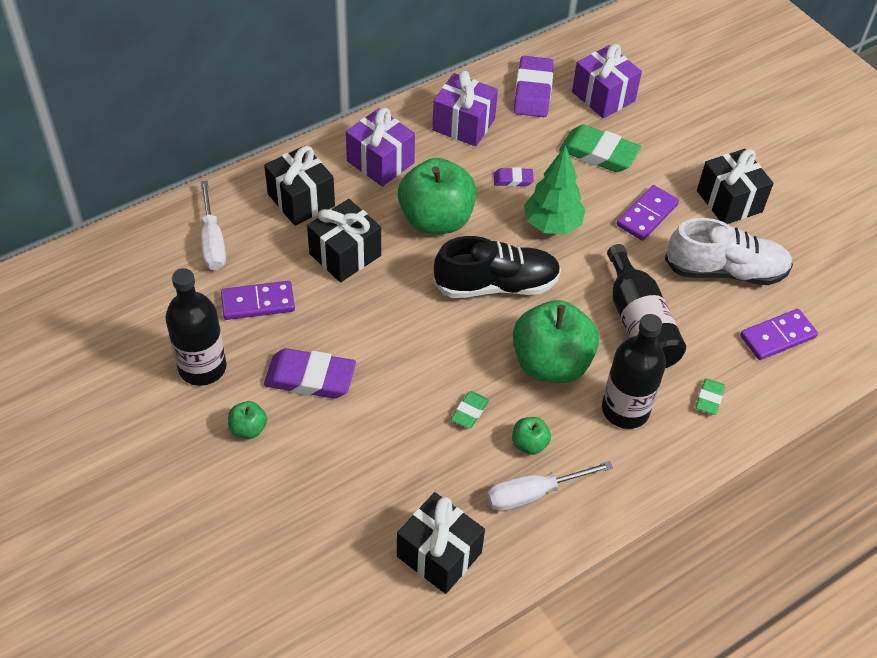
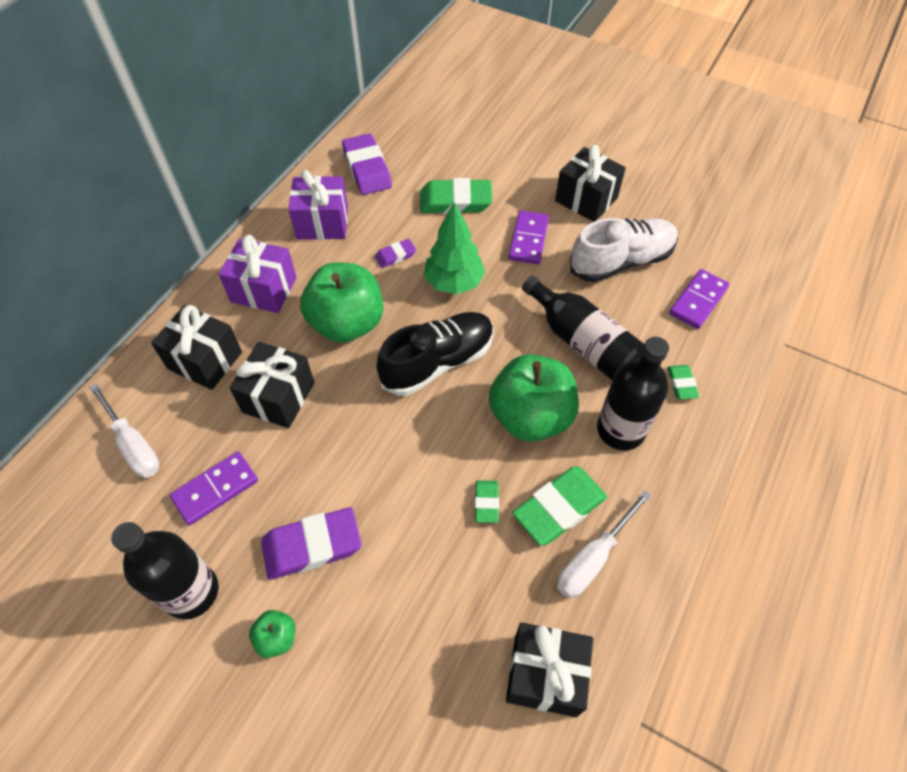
camera: 25 degrees left, 5 degrees up
green apple [512,417,551,455] -> green eraser [513,467,607,545]
purple gift [572,44,642,118] -> none

